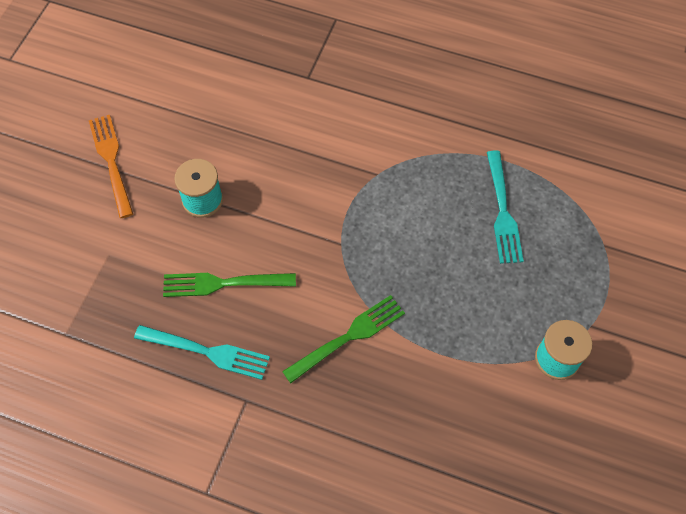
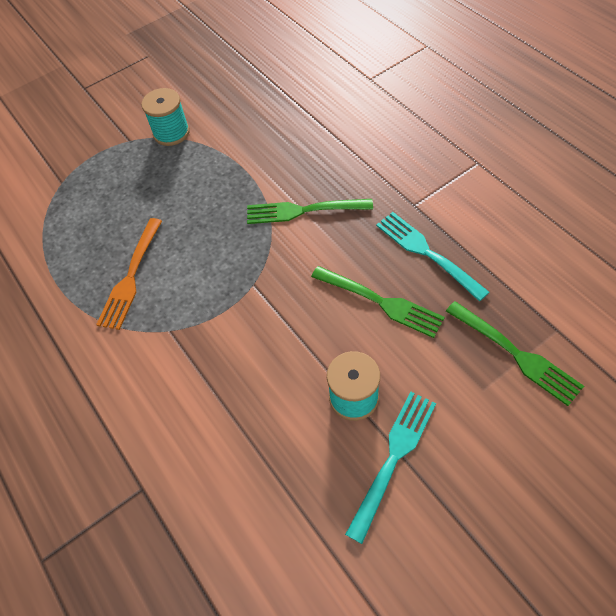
camera: 140 degrees left, 5 degrees down
orange fork [89,115,133,218] -> orange fork moved to [96,218,162,330]
turquoise fork [487,150,524,264] -> turquoise fork moved to [345,392,436,544]
none -> green fork [446,301,584,406]

